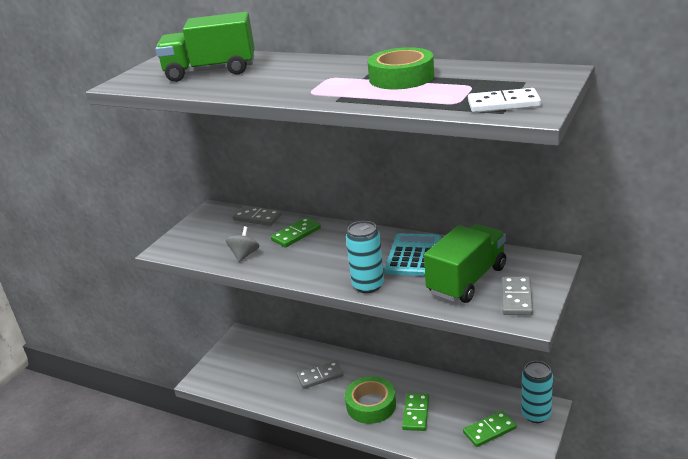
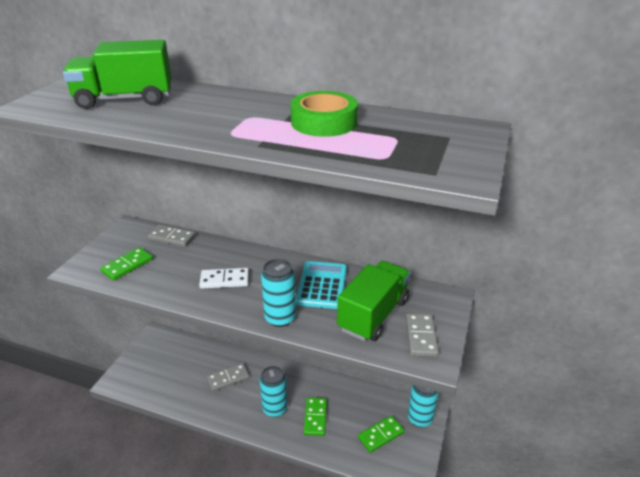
camera: 10 degrees left, 5 degrees up
grey spinning top [226,226,260,262] -> none
green domino [271,217,321,247] -> green domino moved to [100,247,153,280]
green tape [345,376,396,424] -> turquoise can [260,366,287,417]
white domino [468,88,541,113] -> white domino moved to [199,268,249,289]

